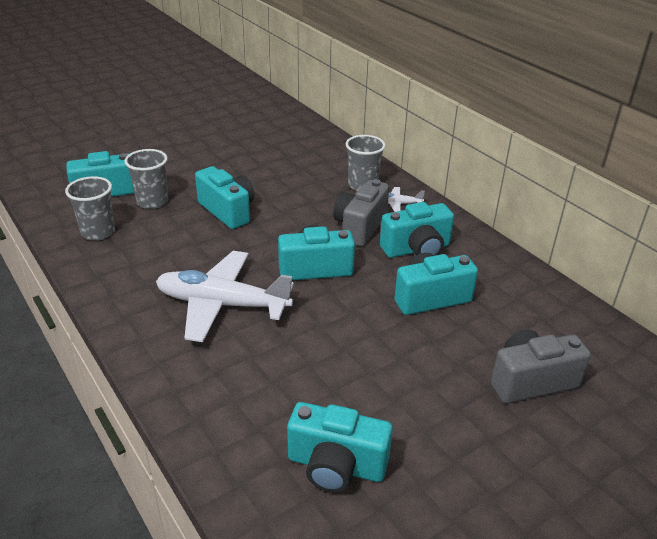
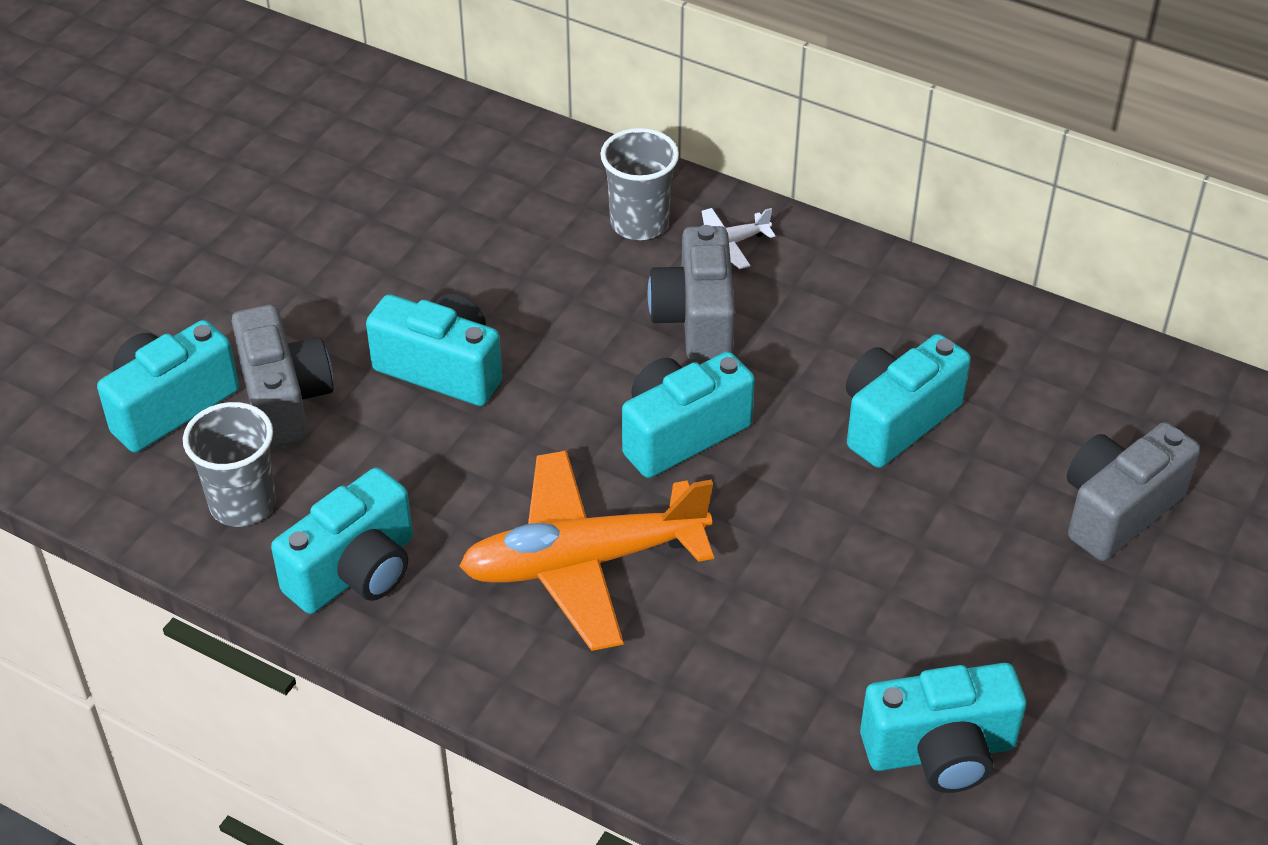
camera: 25 degrees left, 10 degrees up
grey cup [124,149,168,209] -> grey camera [232,305,334,449]
white plane [156,251,294,342] -> orange plane [459,450,714,651]
turquoise camera [380,202,454,258] -> turquoise camera moved to [271,467,413,614]

